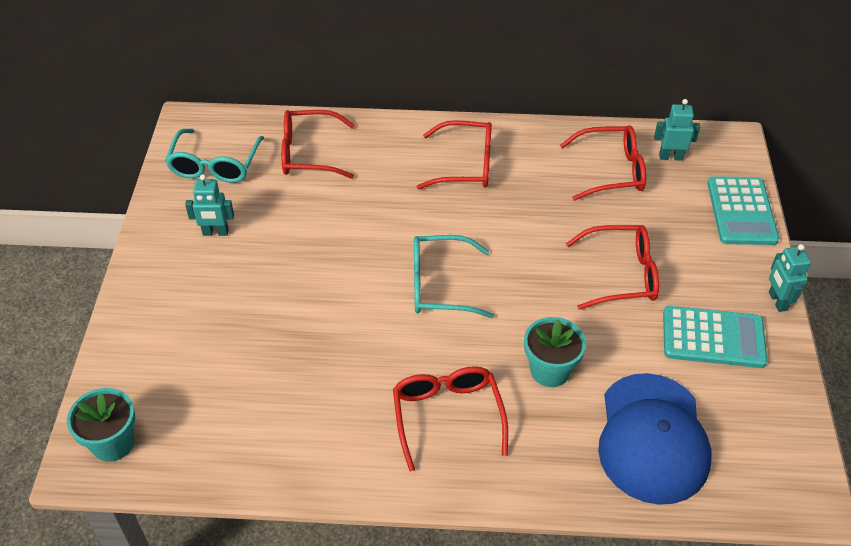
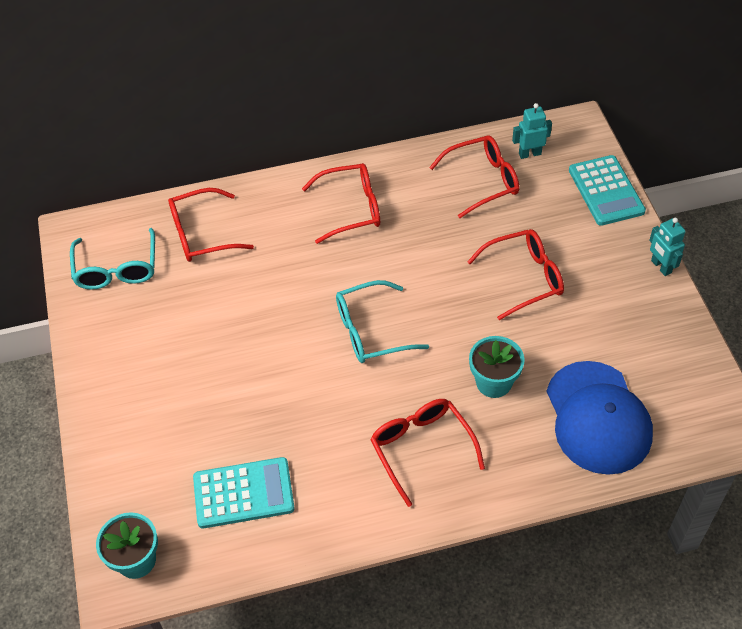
camera: 15 degrees left, 5 degrees up
turquoise robot [185,174,234,236] -> none
turquoise calculator [663,306,768,368] -> turquoise calculator moved to [193,457,295,528]

